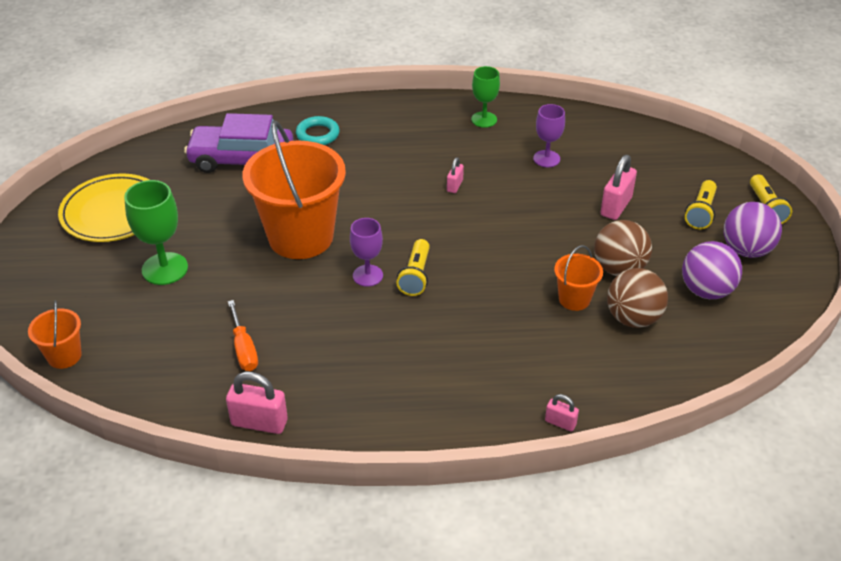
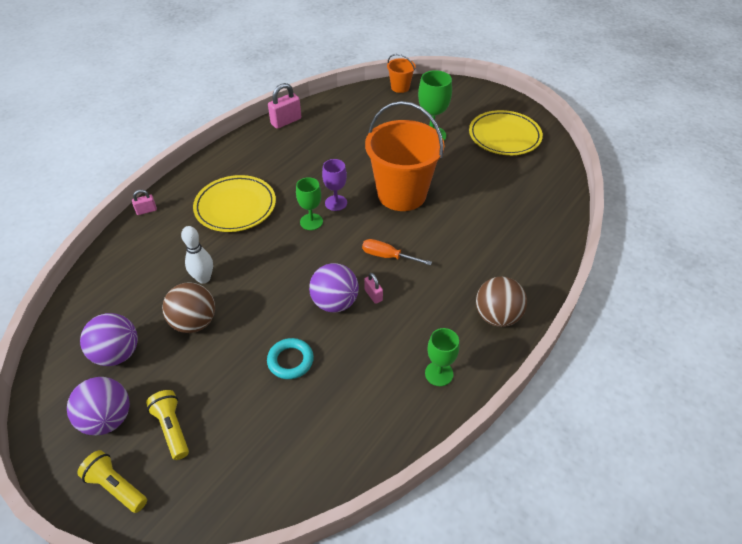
camera: 130 degrees right, 5 degrees up
purple car [184,113,293,173] -> none
orange screwdriver [228,300,258,371] -> orange screwdriver moved to [362,239,432,265]
turquoise ring [296,116,340,145] -> turquoise ring moved to [267,338,314,379]
yellow flashlight [396,239,430,296] -> green goblet [296,177,323,230]
purple goblet [533,104,565,167] -> none
orange bucket [554,245,603,311] -> white bowling pin [181,226,213,284]
pink padlock [600,155,637,220] -> none
brown ball [607,268,668,328] -> brown ball moved to [476,277,527,327]
none -> yellow plate [193,175,276,232]
none -> purple ball [309,263,359,313]

